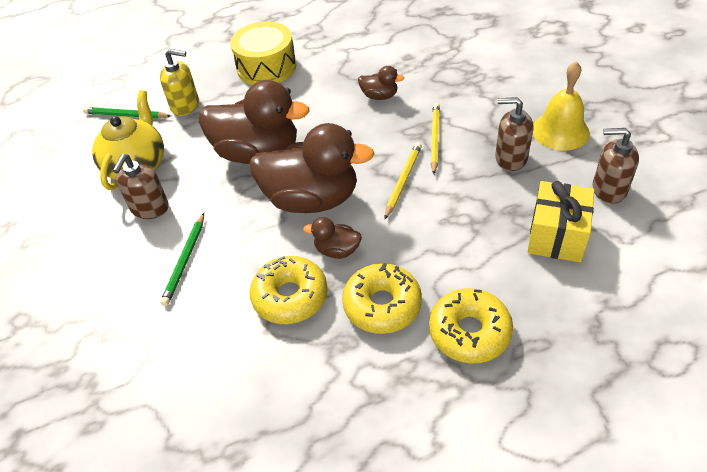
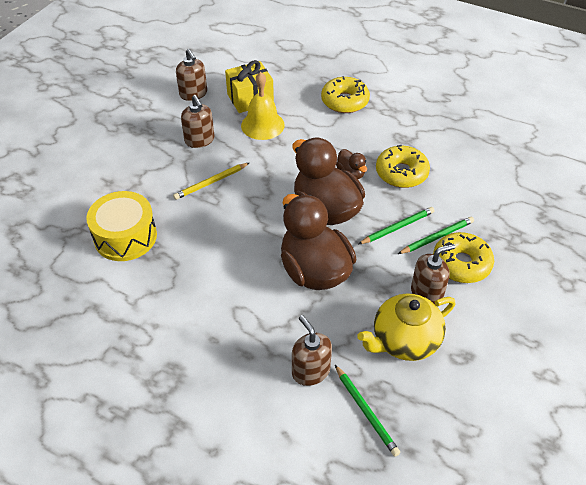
camera: 135 degrees left, 0 degrees up
yellow soap dispenser [160,49,199,116] -> brown soap dispenser [292,315,332,386]
yellow drum [230,21,297,85] -> yellow drum moved to [86,191,157,261]
yellow donut [342,263,422,334] -> yellow donut moved to [433,232,494,283]
brown duck [358,66,404,100] -> none
yellow pencil [384,142,422,220] -> none
yellow bell [533,61,590,151] -> yellow bell moved to [241,72,285,140]
none -> green pencil [359,207,435,244]

